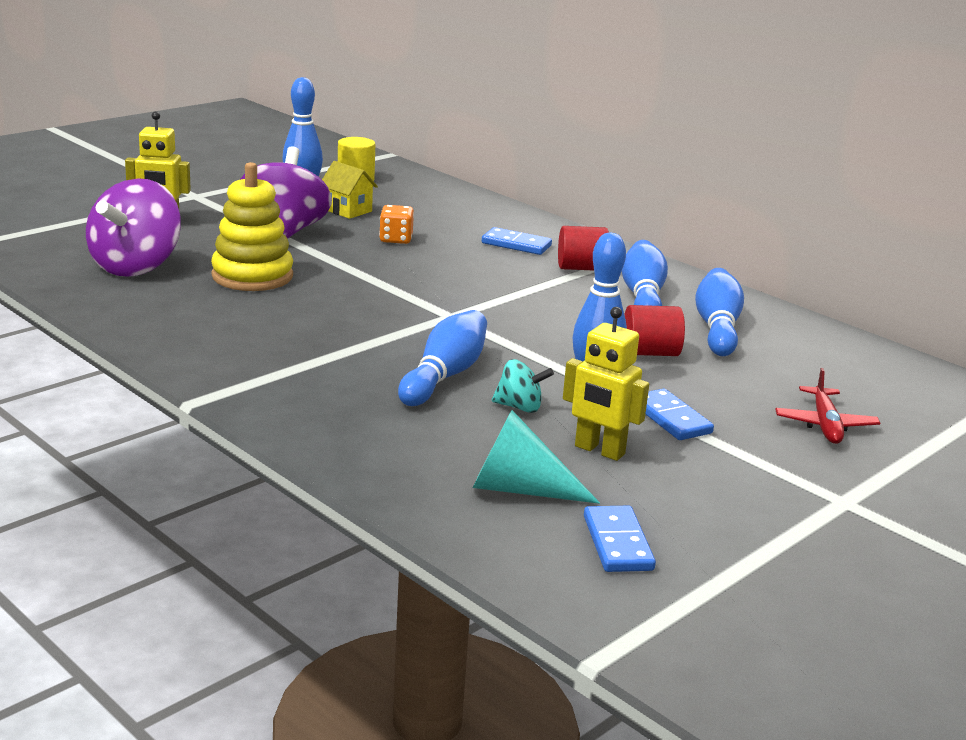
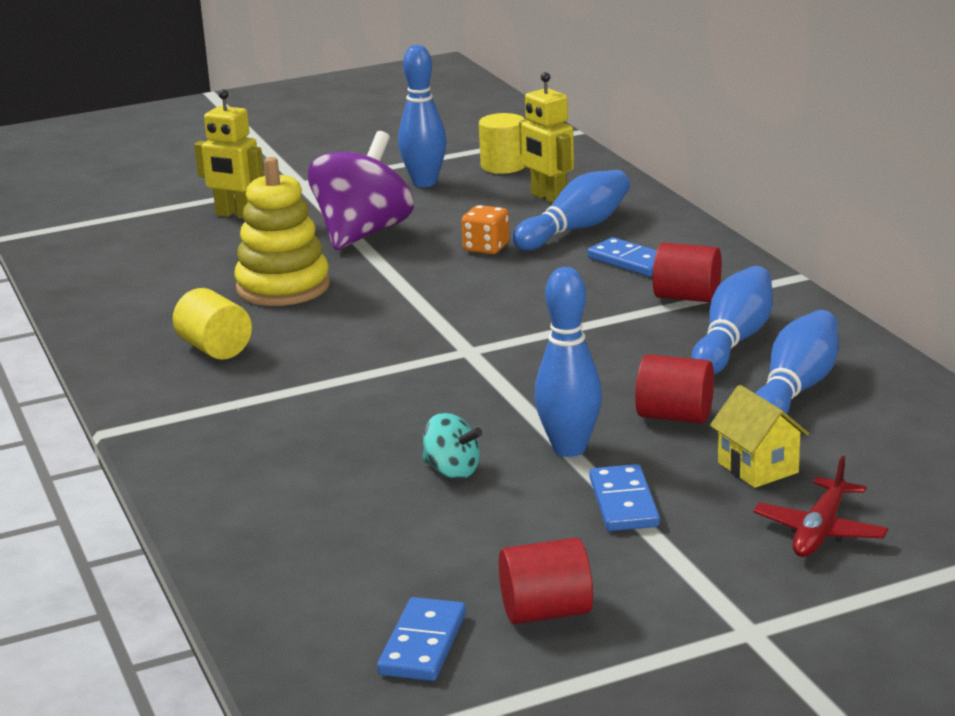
camera: 25 degrees right, 0 degrees up
purple spinning top [86,178,181,277] -> none
yellow house [322,161,378,219] -> yellow house moved to [710,385,809,488]
blue bowling pin [398,310,487,406] -> blue bowling pin moved to [513,170,630,251]
turquoise cone [473,410,600,504] -> none
yellow robot [563,307,649,461] -> yellow robot moved to [519,72,574,204]
none -> yellow cylinder [173,288,252,360]
none -> red cylinder [499,537,593,624]

